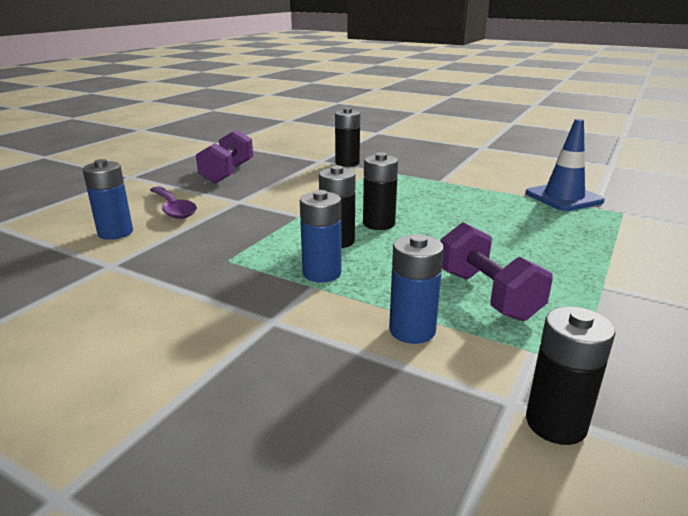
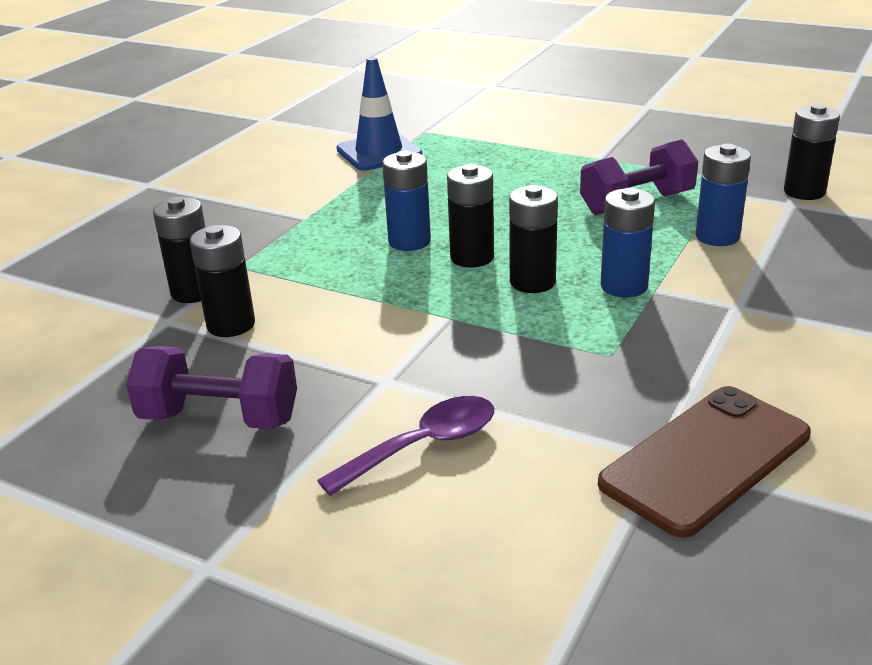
camera: 90 degrees left, 5 degrees up
blue battery [83,159,133,240] -> blue battery moved to [382,151,431,251]
none -> black battery [190,225,255,337]
none -> brown phone [598,386,811,538]

